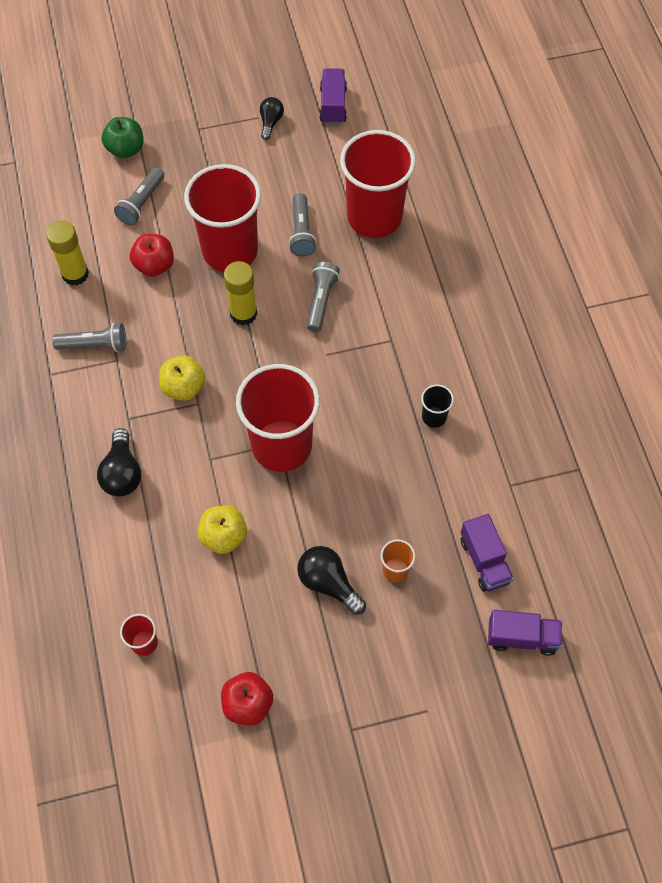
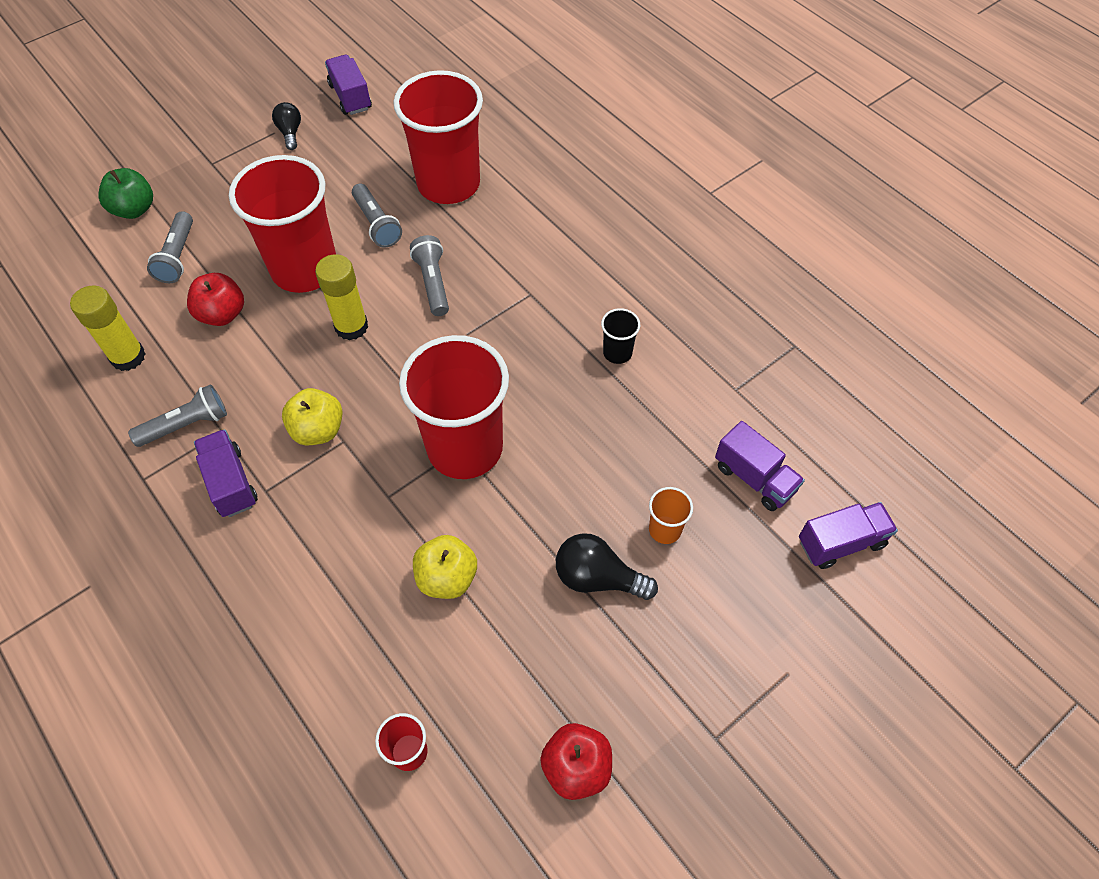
camera: 25 degrees left, 5 degrees down
black light bulb [97,428,141,497] -> none
none -> purple truck [194,429,258,517]

